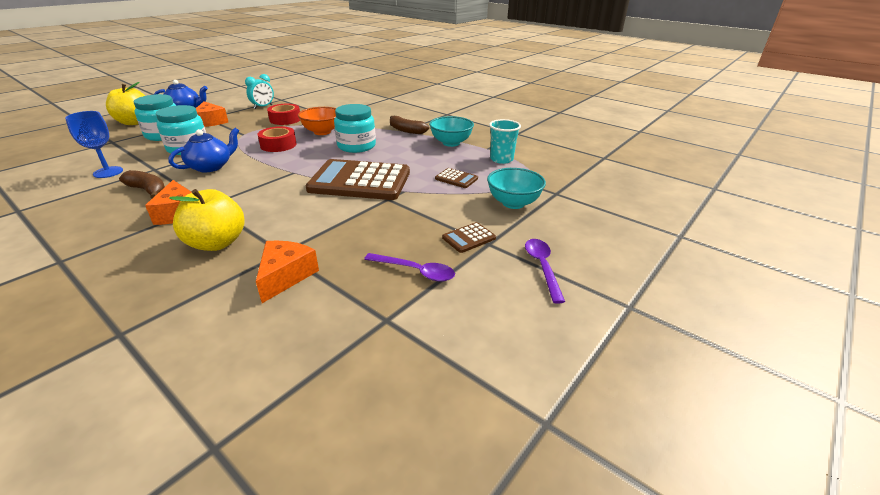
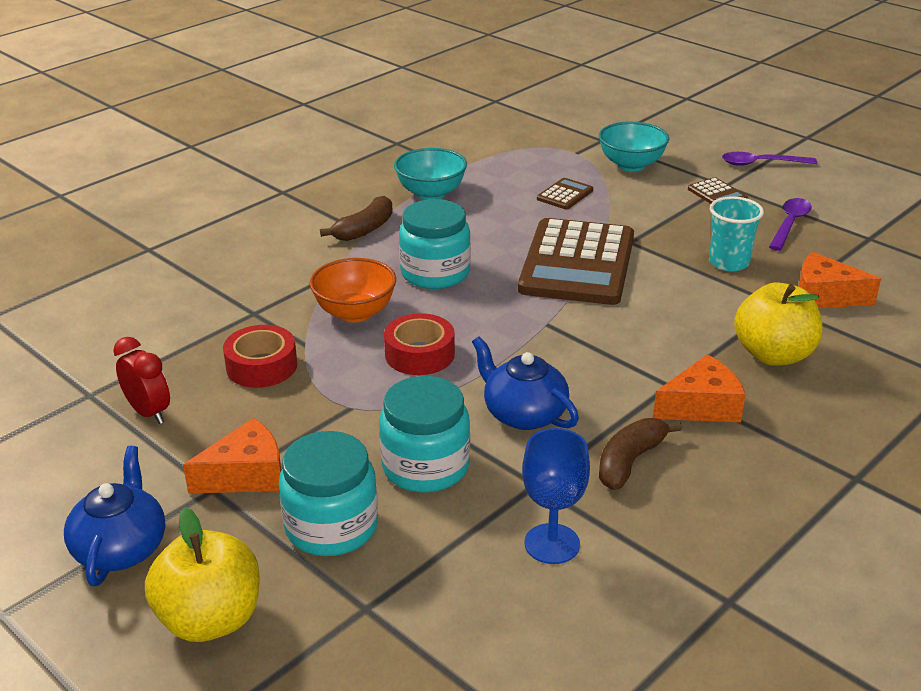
camera: 85 degrees left, 0 degrees up
turquoise clock [245,74,274,109] -> red clock [113,337,170,424]
turquoise cup [489,119,521,164] -> turquoise cup moved to [709,197,764,272]

